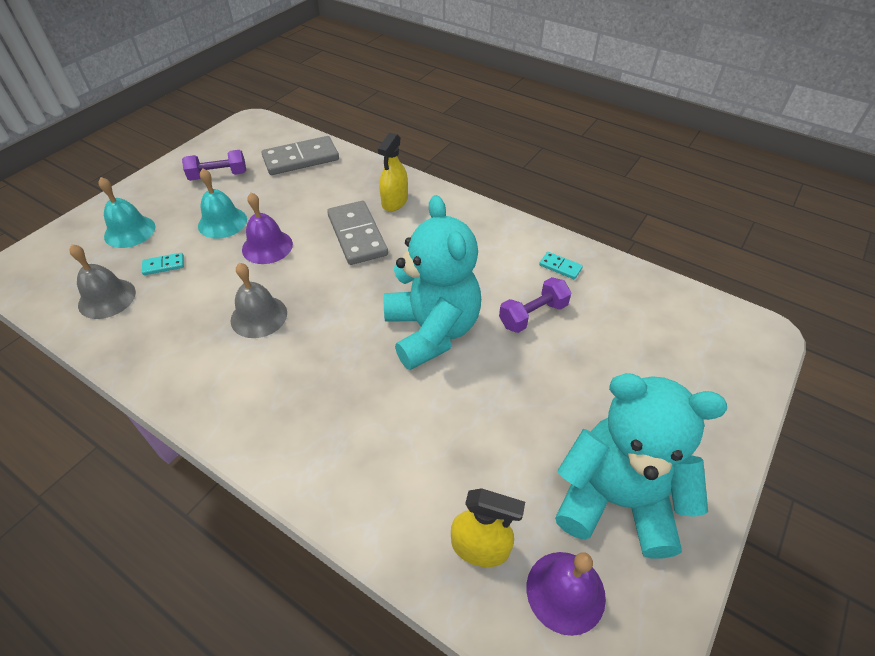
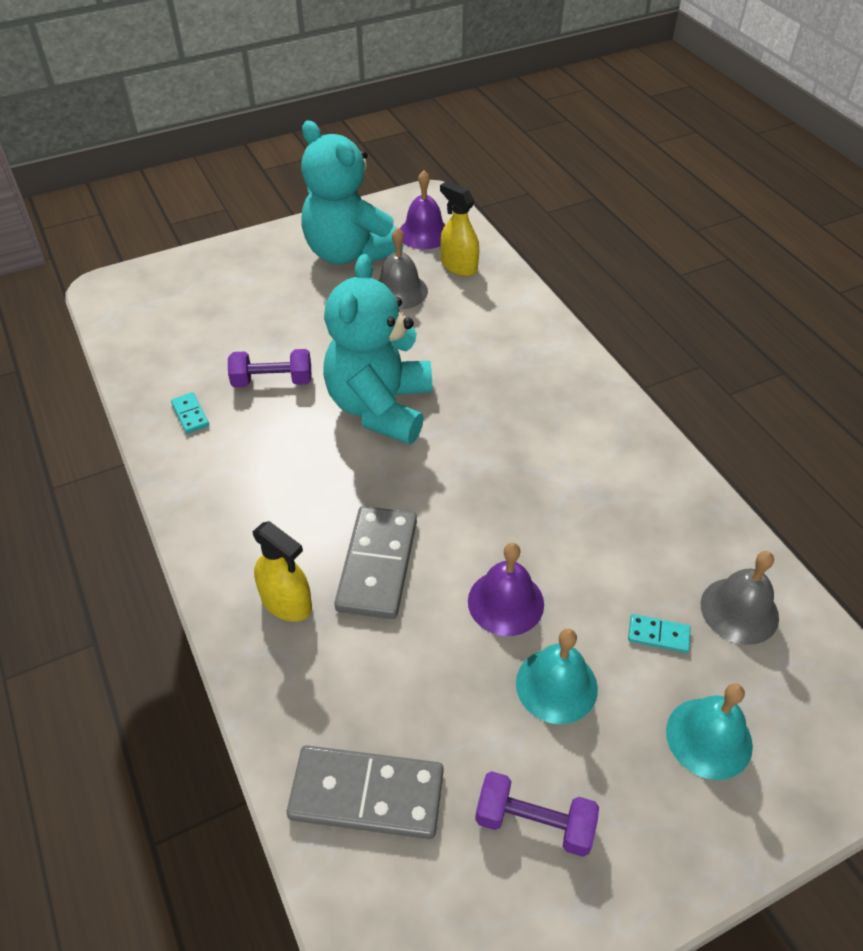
camera: 150 degrees left, 0 degrees up
grey bell [231,263,287,338] -> grey bell moved to [378,227,428,310]
yellow spray bottle [378,133,408,212] -> yellow spray bottle turned 75 degrees clockwise [253,521,312,622]

